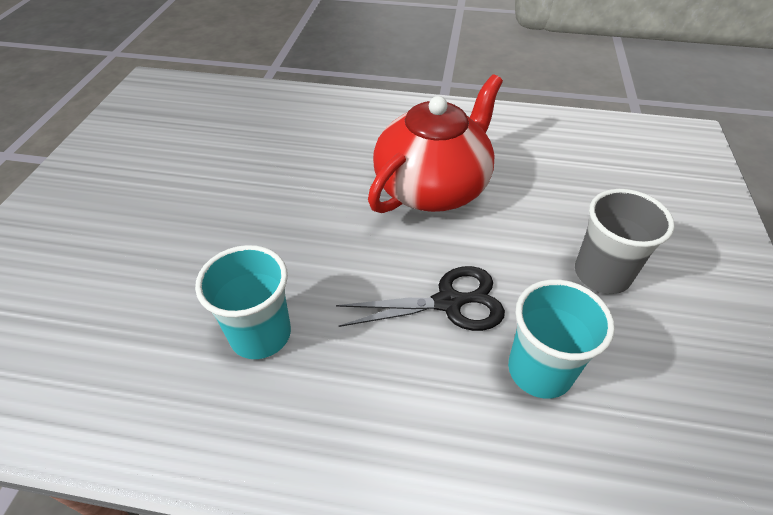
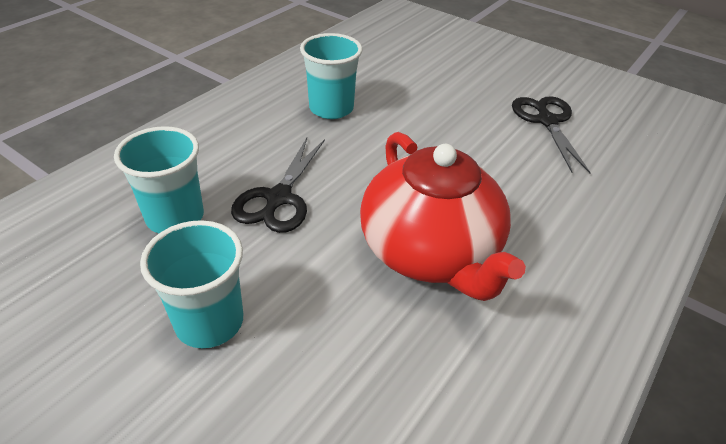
camera: 115 degrees right, 5 degrees down
grey cup [575,189,675,294] -> turquoise cup [140,220,243,348]
none -> black scissors [512,96,591,173]

